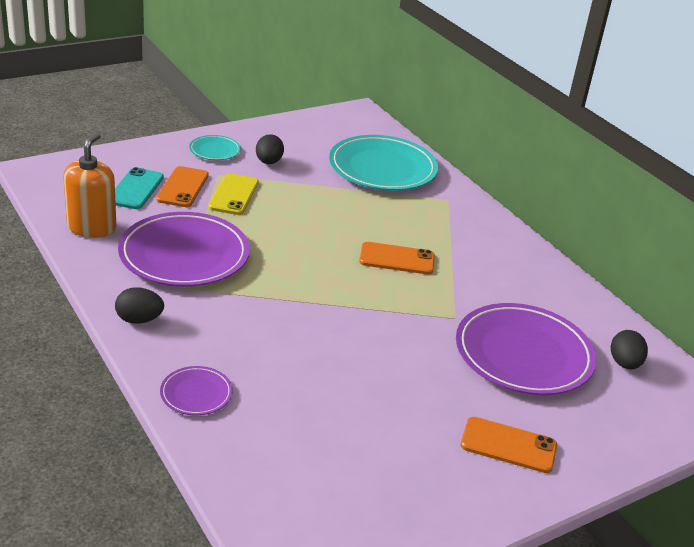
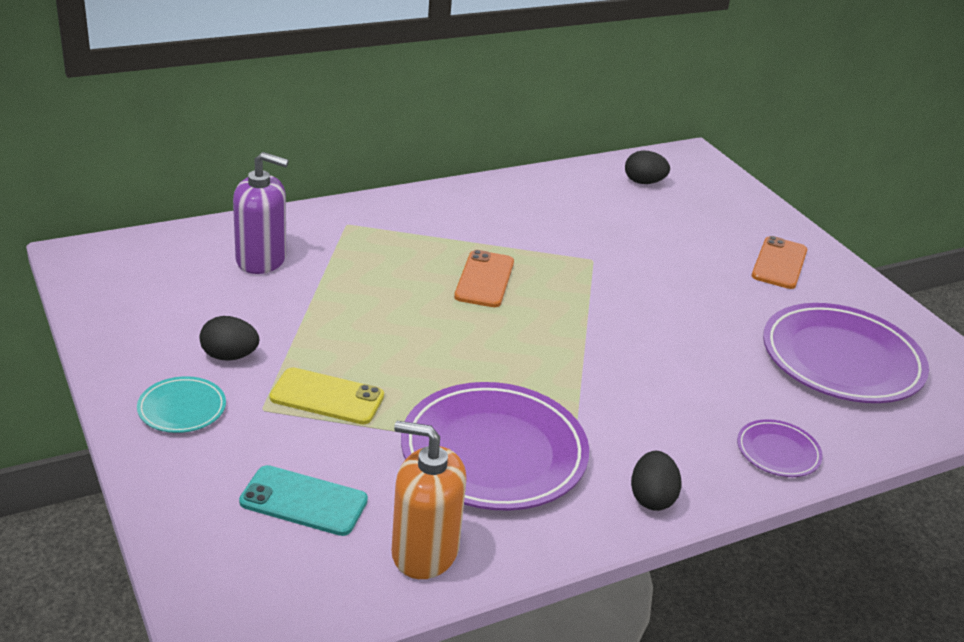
camera: 85 degrees left, 0 degrees up
orange phone [156,166,209,207] -> none
turquoise plate [329,135,438,191] -> purple soap dispenser [233,152,289,274]
purple plate [456,303,596,395] -> purple plate moved to [763,303,929,403]

